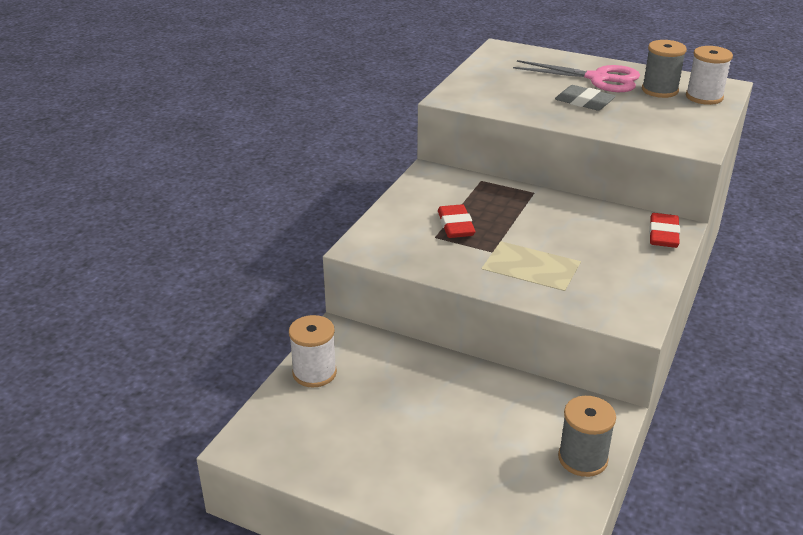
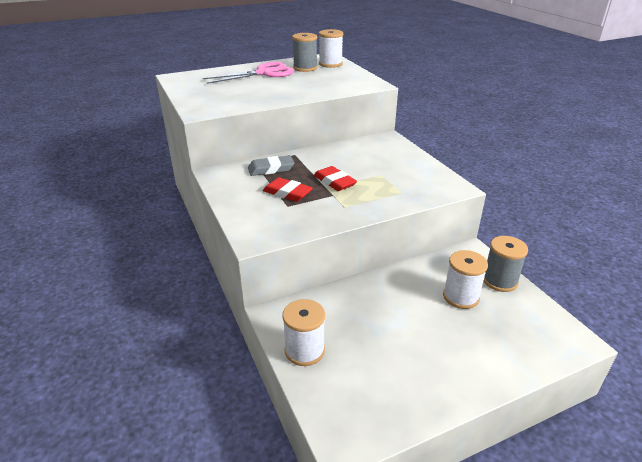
camera: 50 degrees left, 0 degrees up
grey eraser [555,85,616,110] -> grey eraser moved to [248,155,294,176]
red eraser [649,213,680,248] -> red eraser moved to [314,166,357,191]
none -> white spool [443,250,488,309]

